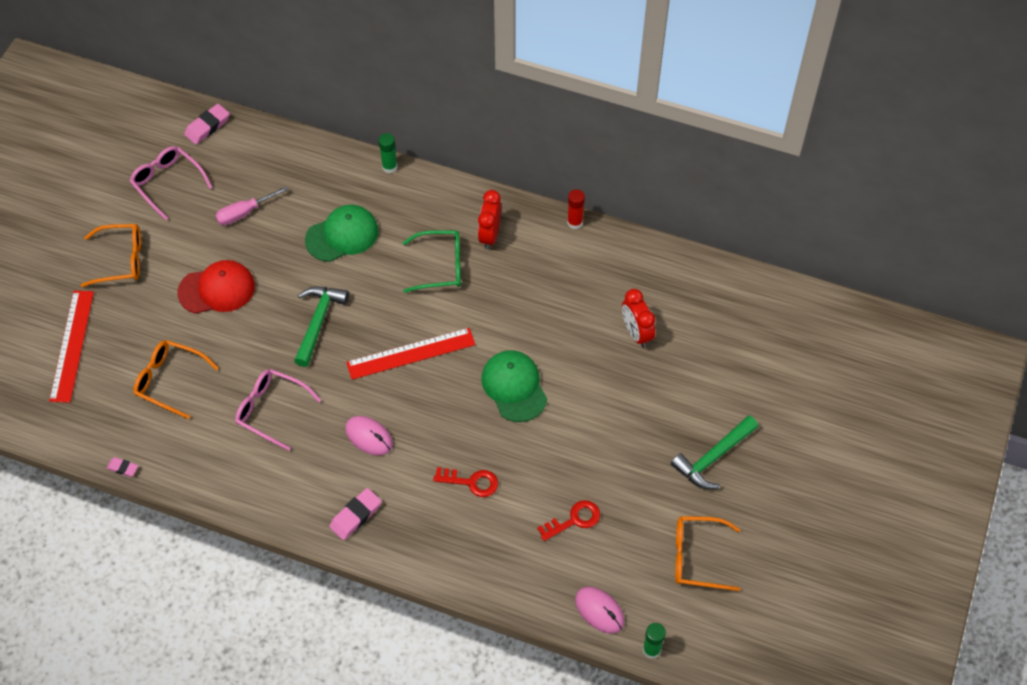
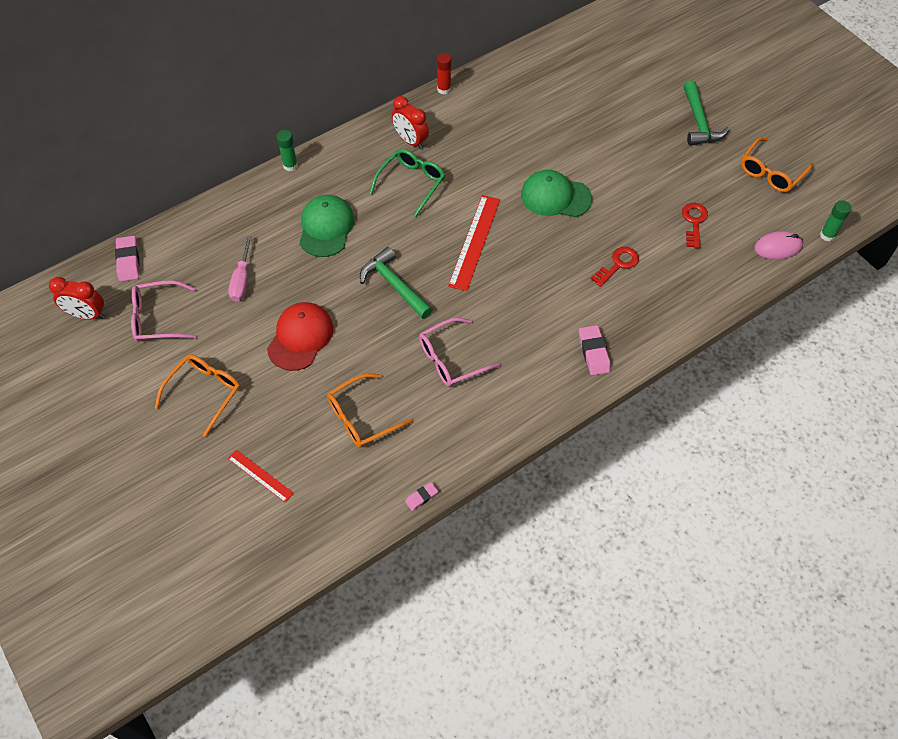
camera: 55 degrees left, 0 degrees up
red ruler [49,291,94,403] -> red ruler [228,449,294,503], size x0.57
pink mouse [345,416,393,455] -> none
red clock [622,289,655,348] -> red clock moved to [49,277,104,320]

